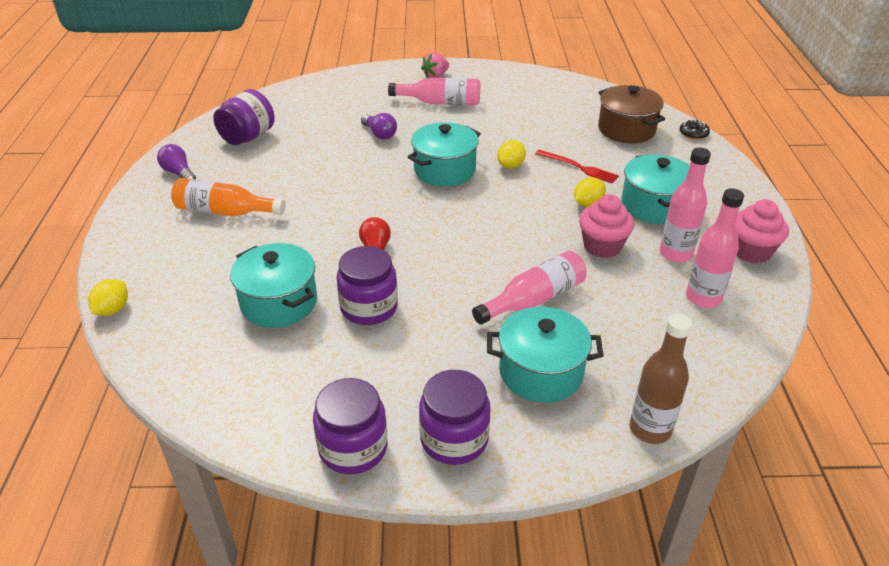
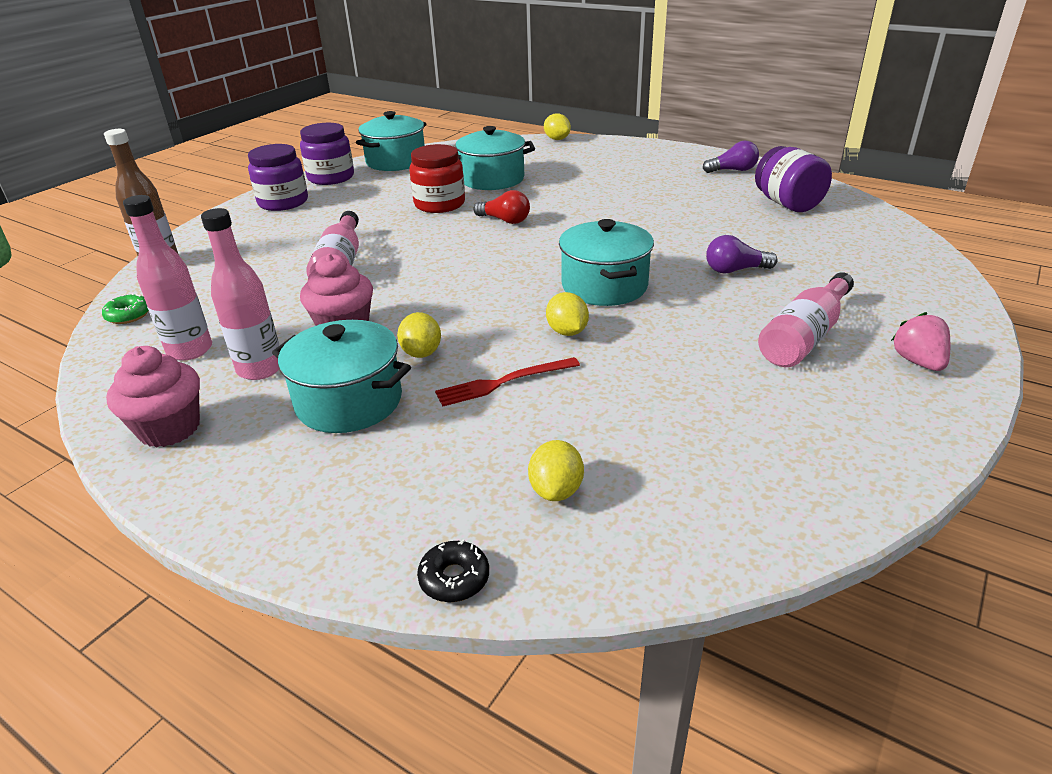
camera: 125 degrees right, 5 degrees down
orange bottle [171,178,286,216] -> none
purple jar [336,246,398,325] -> red jar [409,144,465,213]
turquoise pot [487,307,604,403] -> turquoise pot moved to [356,111,427,171]
brown pot [598,85,665,143] -> yellow lemon [528,440,584,501]
none -> green donut [102,293,149,324]

